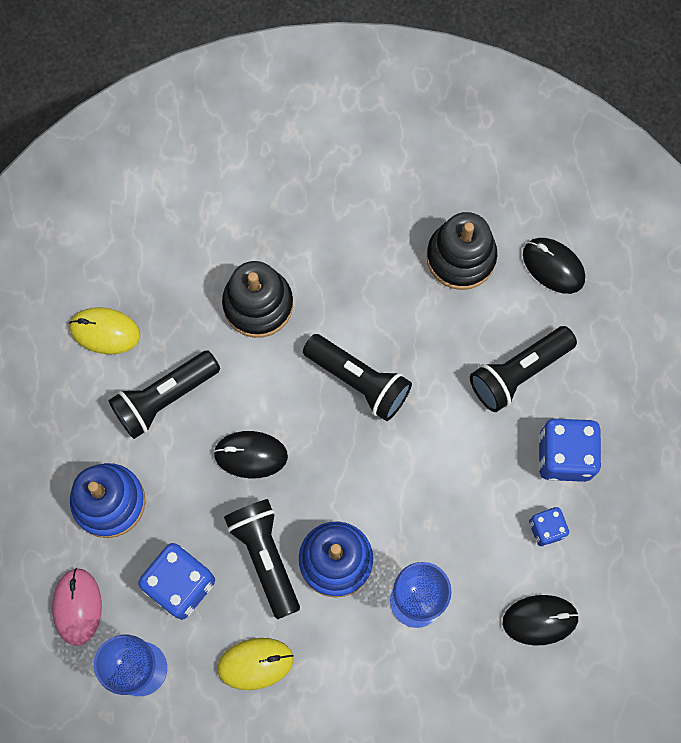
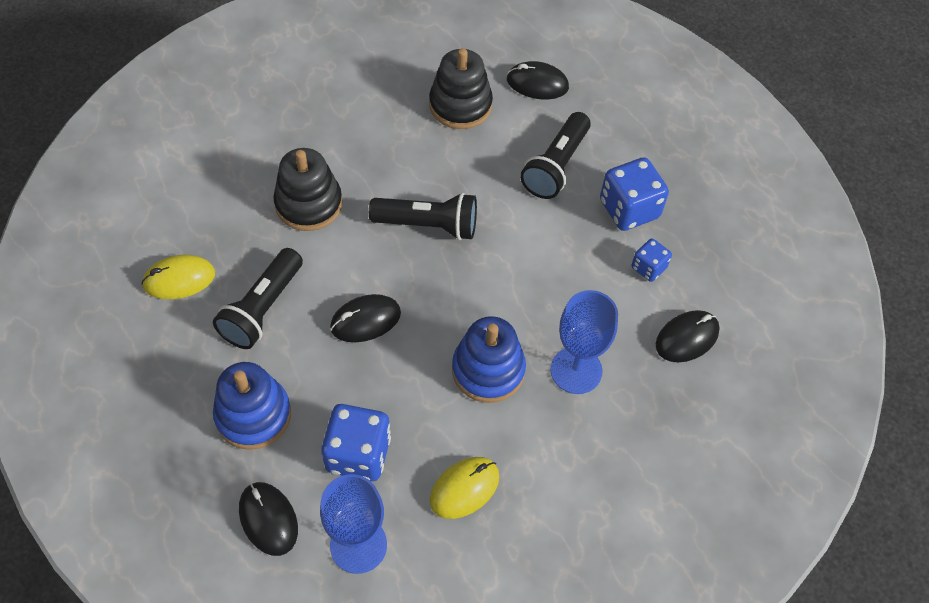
camera: 30 degrees left, 15 degrees down
pink mouse [52,568,102,646] -> black mouse [239,482,298,556]
black flashlight [224,499,300,619] -> none

